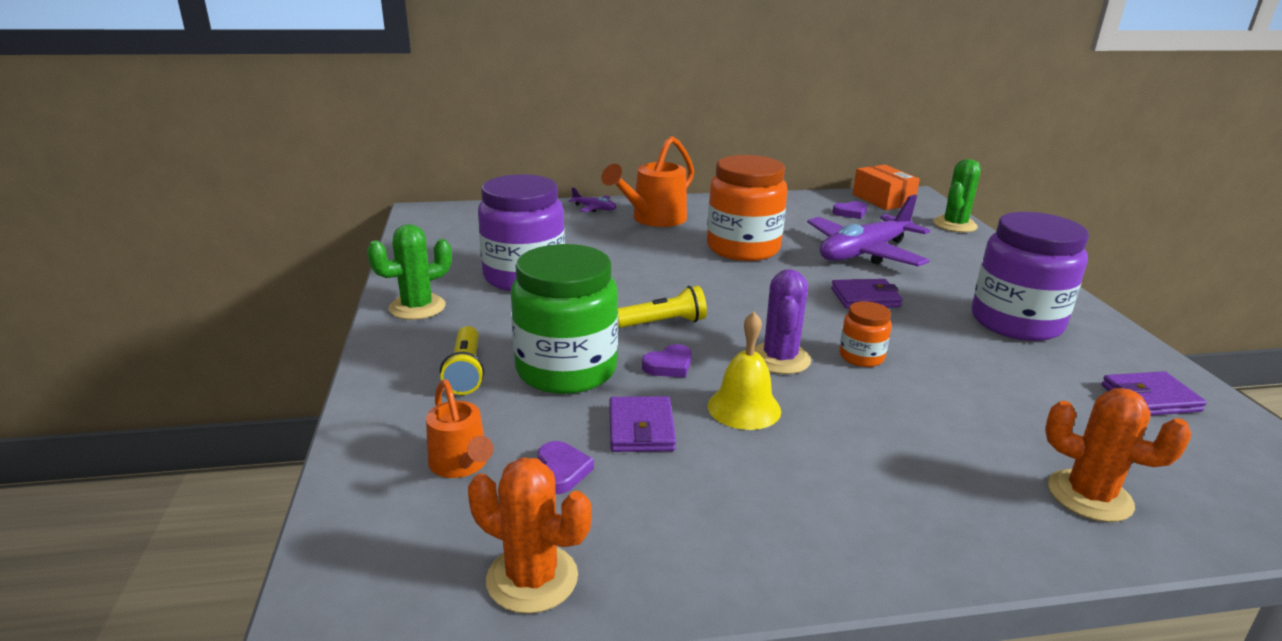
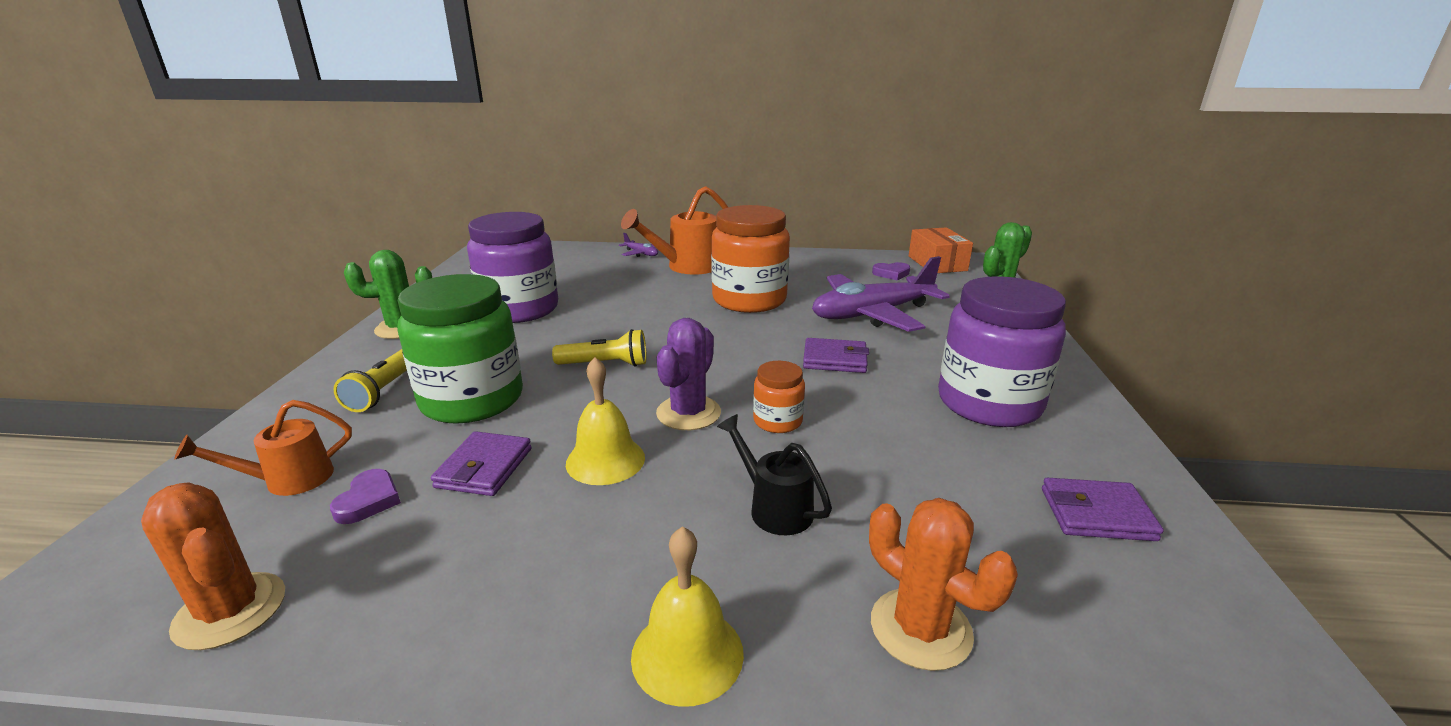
camera: 15 degrees right, 0 degrees up
orange watering can [426,379,494,478] -> orange watering can turned 75 degrees clockwise [174,400,352,496]
purple heart [642,344,692,378] -> none
none -> yellow bell [631,526,744,707]
none -> black watering can [717,414,832,535]

